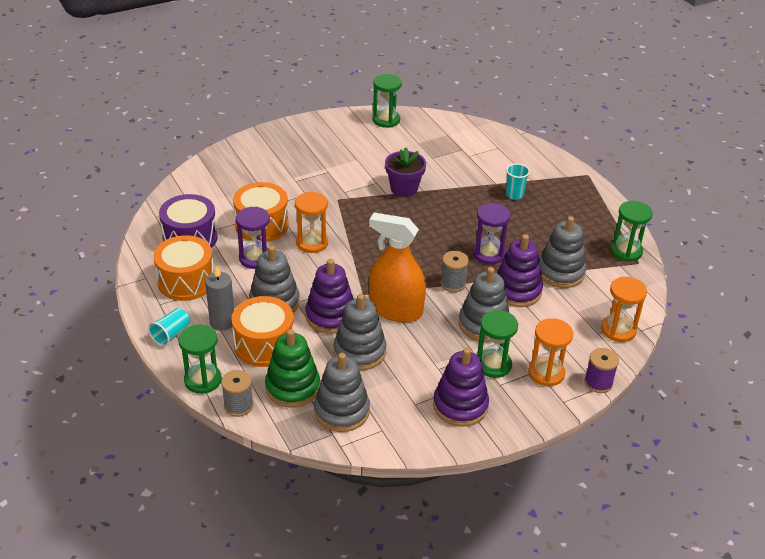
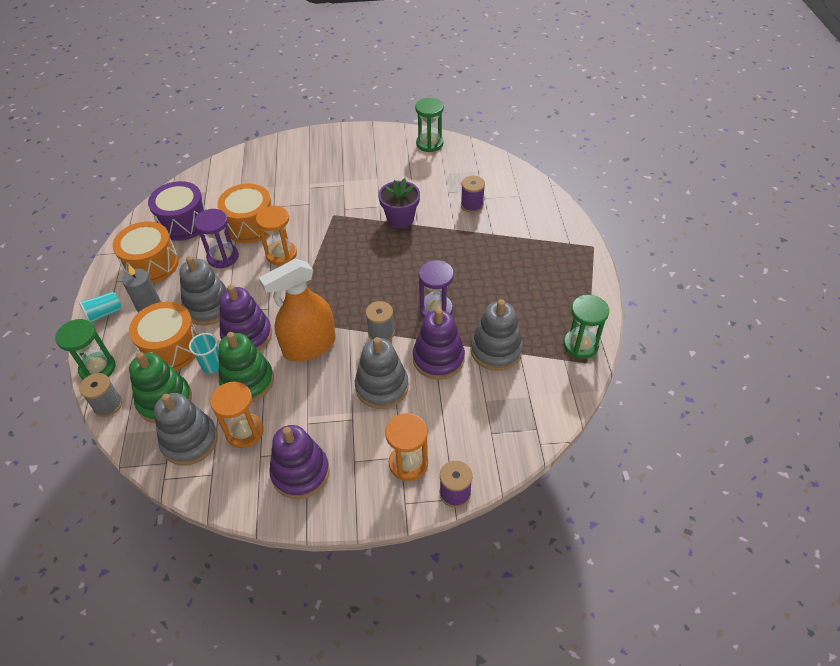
camera: 25 degrees right, 10 degrees up
grey stacking toy [334,294,386,370] -> green stacking toy [218,332,274,402]
orange spray bottle [369,213,426,322] -> orange spray bottle turned 75 degrees counterclockwise [259,259,336,362]
green hourglass [477,310,518,378] -> none
turquoise cup [506,164,530,200] -> turquoise cup moved to [189,333,219,373]
orange hourglass [601,277,647,342] -> orange hourglass moved to [210,381,264,448]
none -> purple spool [461,176,485,213]

